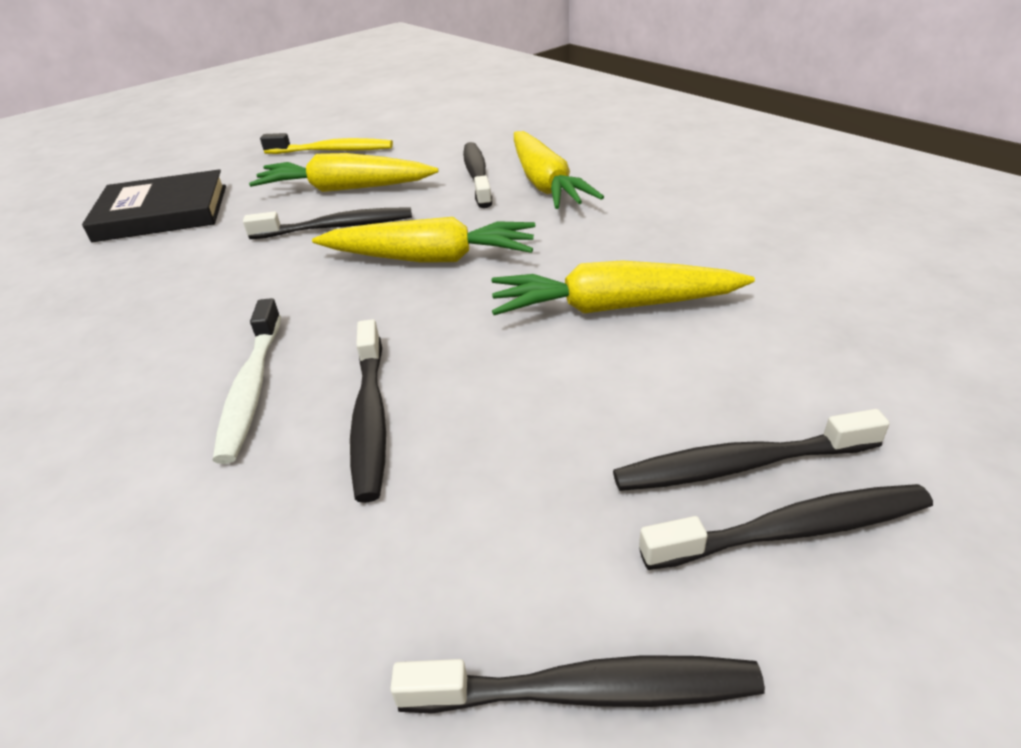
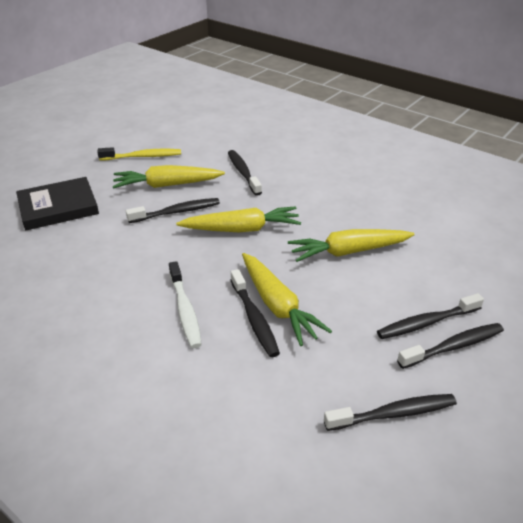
camera: 15 degrees left, 0 degrees up
yellow carrot [514,131,604,209] -> yellow carrot moved to [242,253,332,346]

